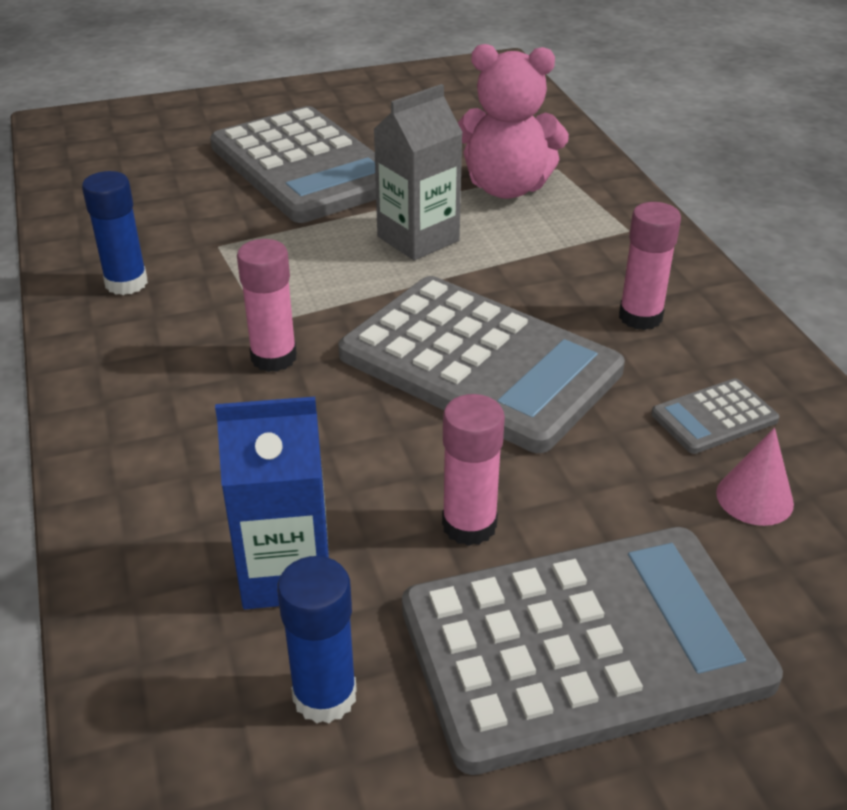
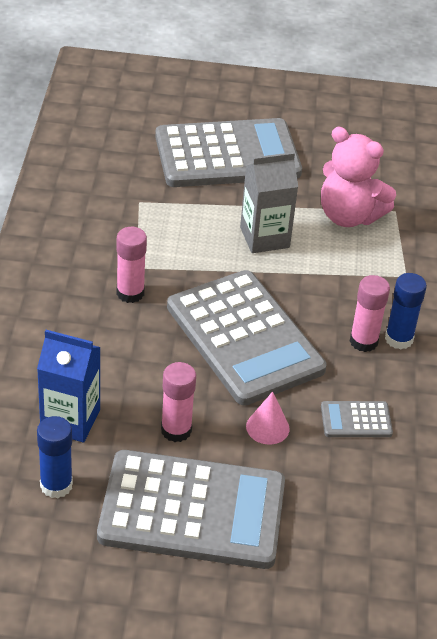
camera: 20 degrees right, 5 degrees up
blue glue stick [82,171,148,295] -> blue glue stick moved to [385,273,427,349]
grey calculator [210,106,376,223] -> grey calculator turned 90 degrees counterclockwise [155,118,302,187]
pink cone [716,428,794,526] -> pink cone moved to [246,392,290,445]

